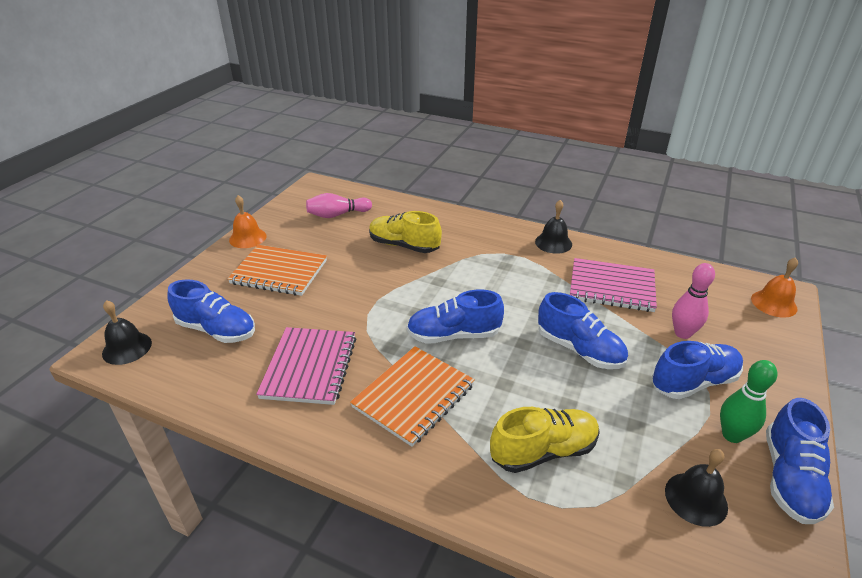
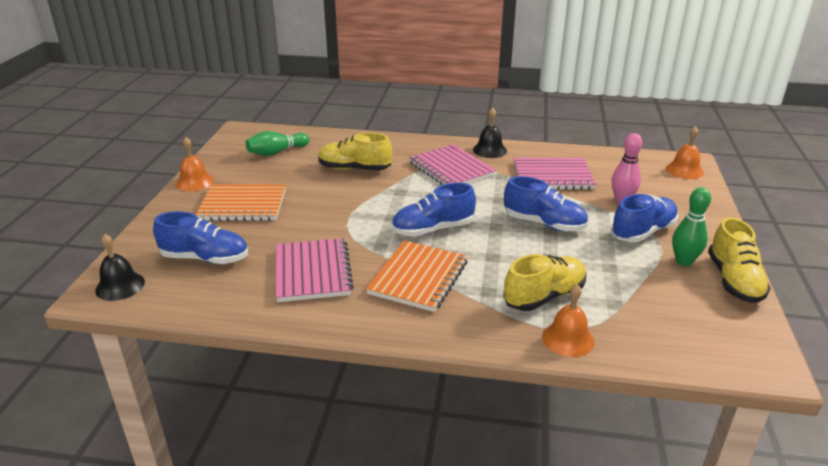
camera: 15 degrees left, 5 degrees down
pink bowling pin [306,193,372,218] -> green bowling pin [246,131,309,156]
black bell [665,449,728,527] -> none
blue shoe [766,398,834,524] -> yellow shoe [708,217,771,303]
none -> pink notebook [409,144,496,185]
none -> orange bell [542,284,594,357]

